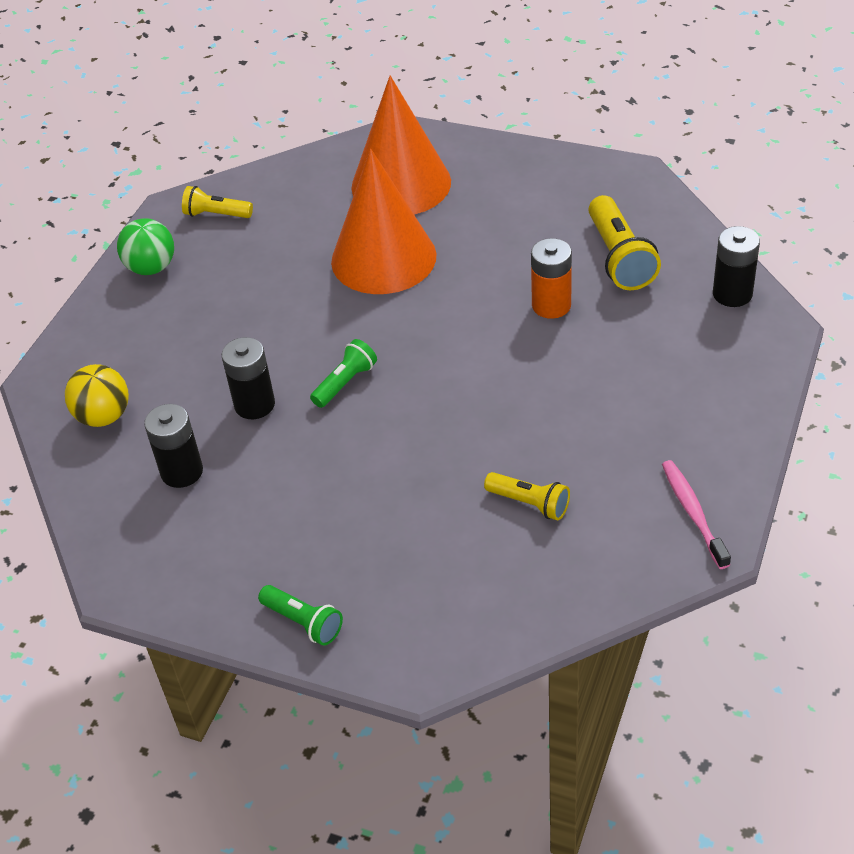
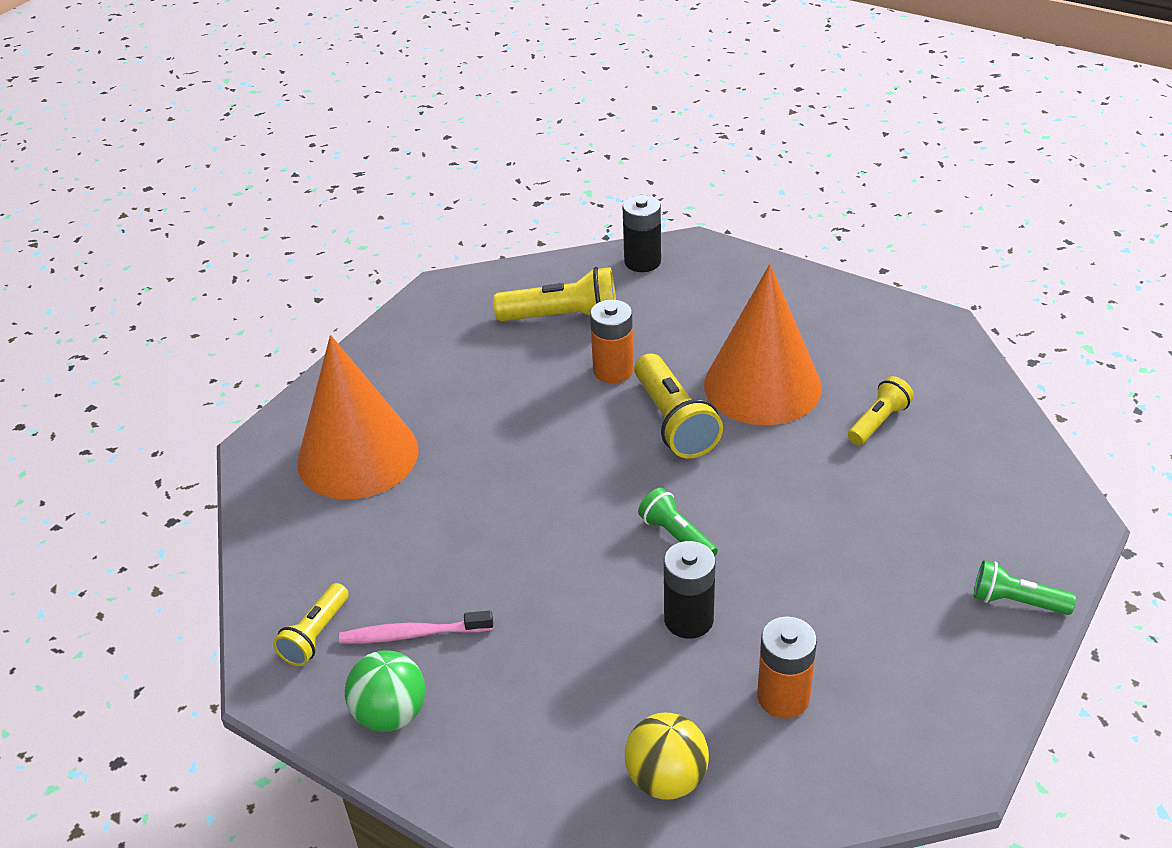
camera: 80 degrees left, 5 degrees down
black battery [144,404,203,488] -> orange battery [757,616,817,719]
green flashlight [258,585,343,646] -> green flashlight turned 120 degrees counterclockwise [974,560,1076,615]
orange cone [331,149,437,294] -> orange cone moved to [704,264,822,425]
pink toothbrush [662,460,731,569] -> pink toothbrush moved to [339,611,493,644]
none -> yellow flashlight [634,353,723,458]

